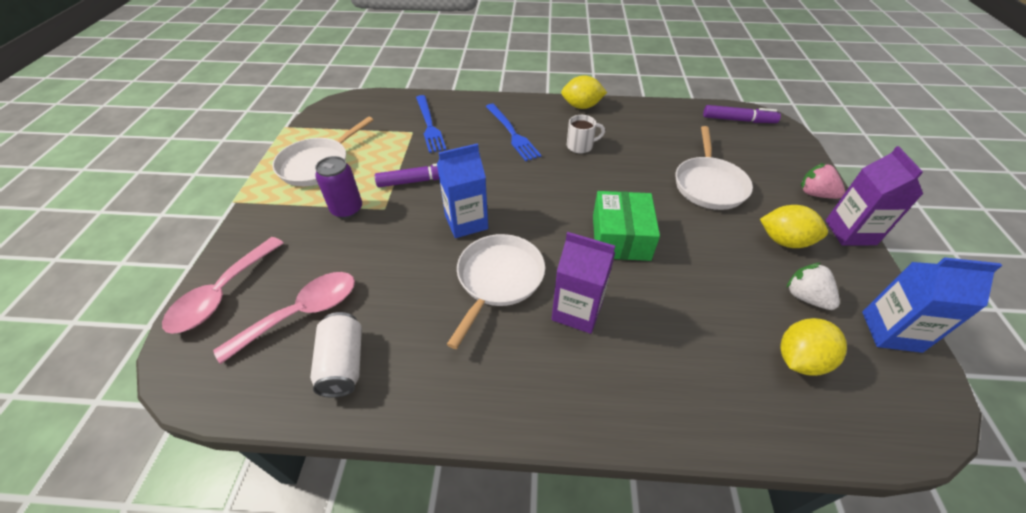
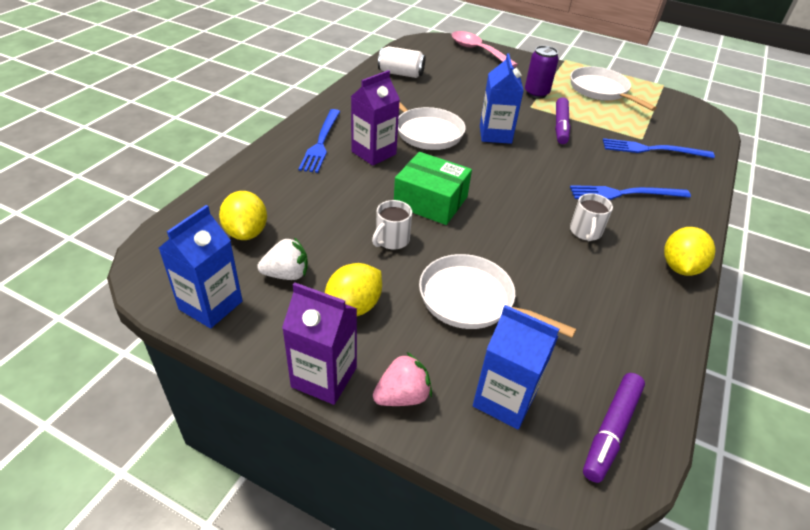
camera: 110 degrees right, 5 degrees down
pink spoon [213,272,355,364] -> none
none -> blue fork [298,109,340,173]
none -> white mug [372,200,412,250]
none -> blue carton [473,305,559,429]

